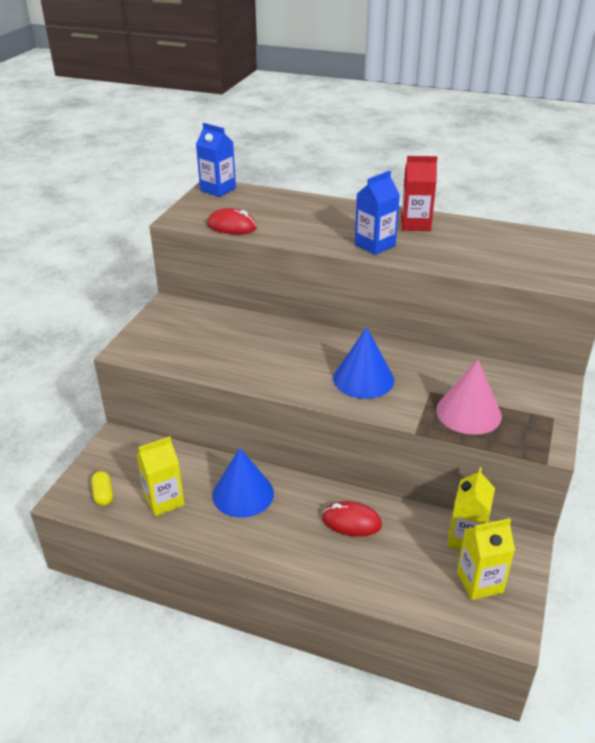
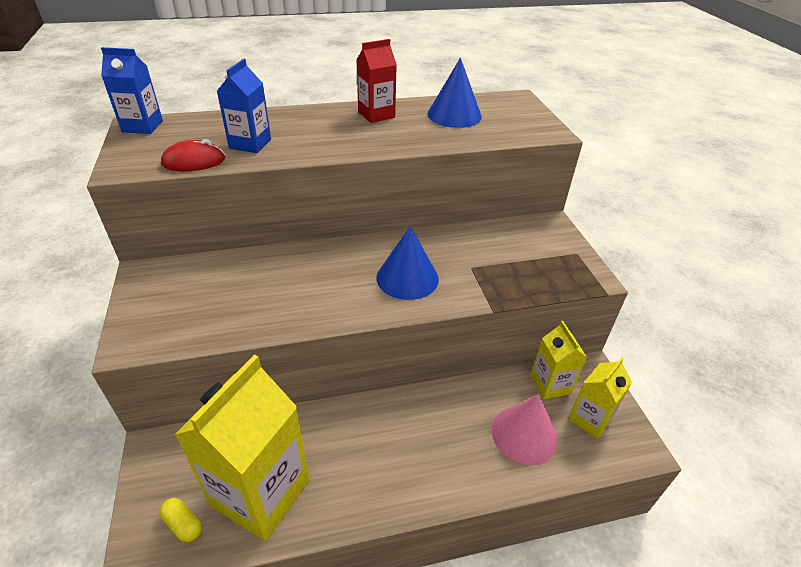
camera: 35 degrees left, 5 degrees up
yellow carton [136,436,185,516] -> yellow carton [174,355,309,541], size x1.89
blue cone [212,448,274,518] -> blue cone moved to [427,58,482,128]
red mouse [322,501,382,537] -> none
blue carton [355,170,400,255] -> blue carton moved to [217,59,271,153]
pink cone [436,360,502,435] -> pink cone moved to [492,394,558,465]

